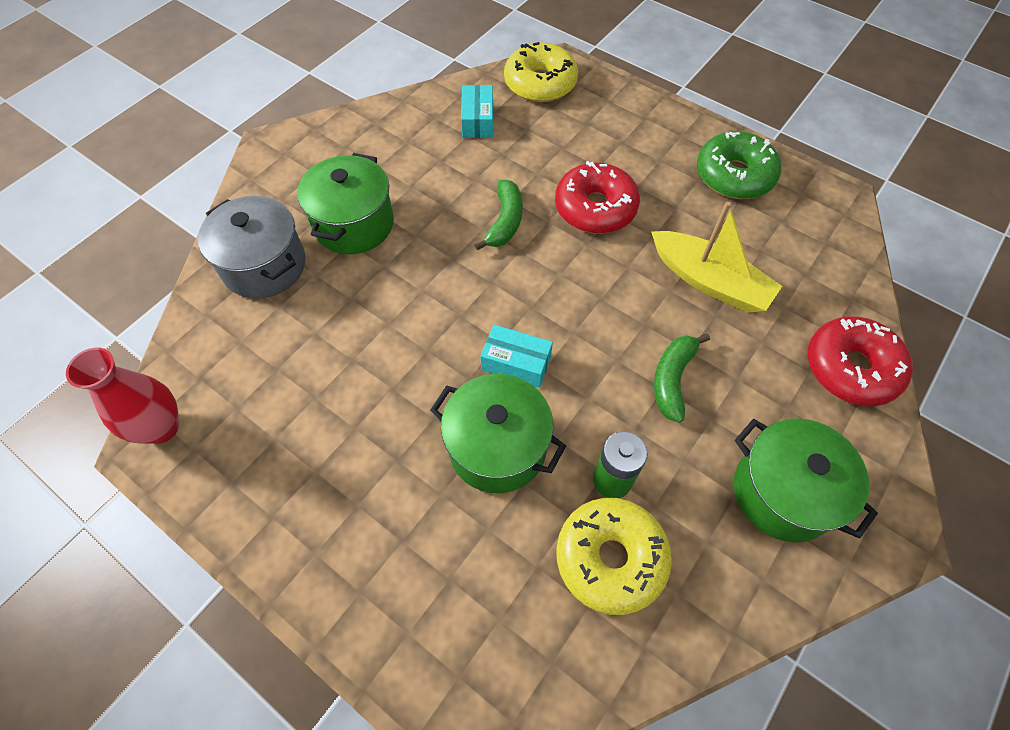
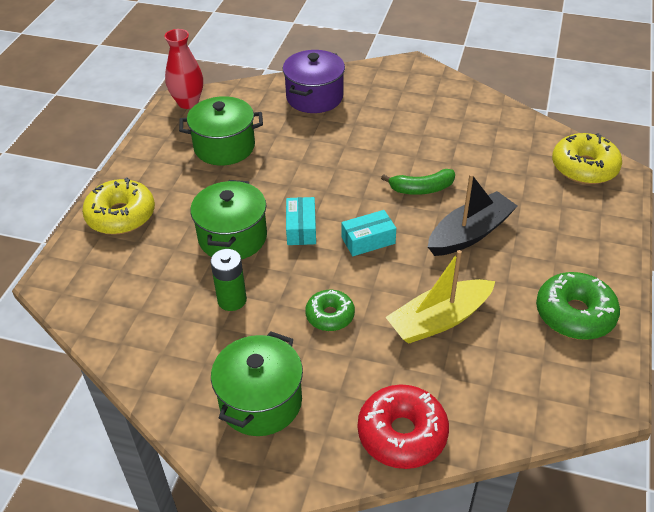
camera: 70 degrees right, 15 degrees down
grey pot [198,196,306,299] -> purple pot [283,50,345,113]
green pot [297,153,394,254] -> green pot moved to [179,96,263,166]
turquoise box [461,85,493,138] -> turquoise box moved to [341,210,396,256]
red donut [555,161,640,234] -> black boat [428,174,518,256]
yellow donut [556,498,672,615] -> yellow donut moved to [82,178,155,235]
yellow boat [651,202,782,313] -> yellow boat turned 45 degrees clockwise [386,250,495,344]
green banana [654,333,710,423] -> green donut [305,290,355,331]

